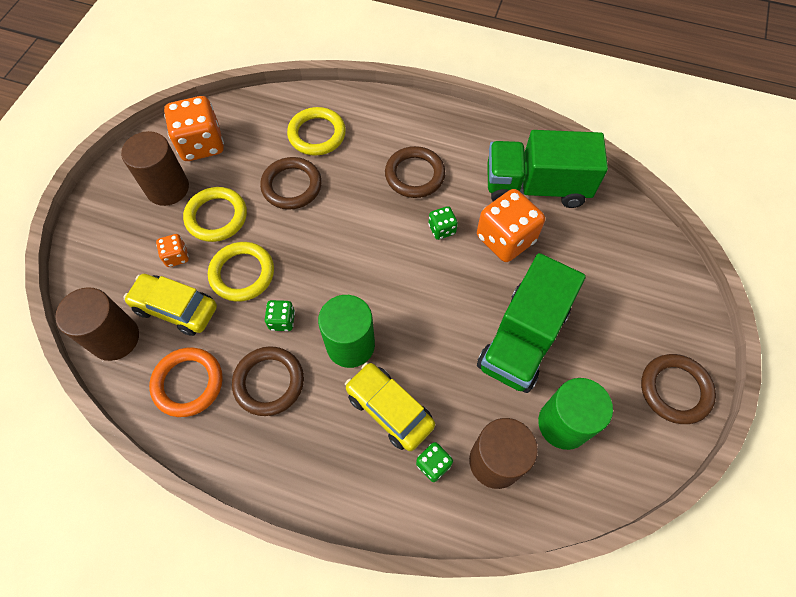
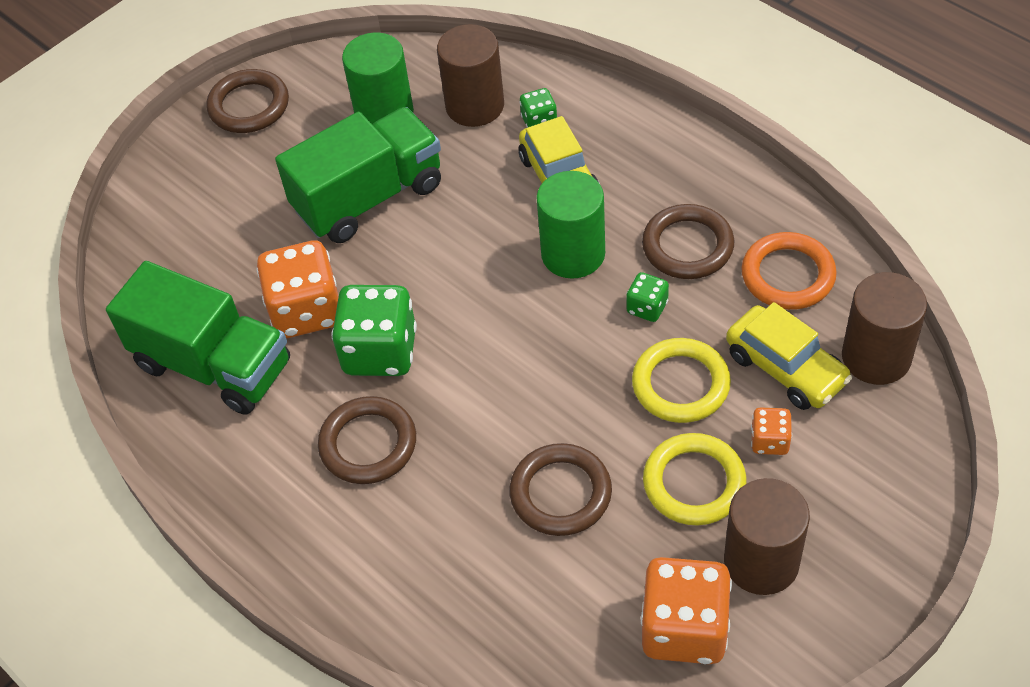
camera: 150 degrees left, 10 degrees down
yellow ring [287,107,346,156] -> none
green dice [429,206,458,240] -> green dice [331,285,417,376], size x2.04

